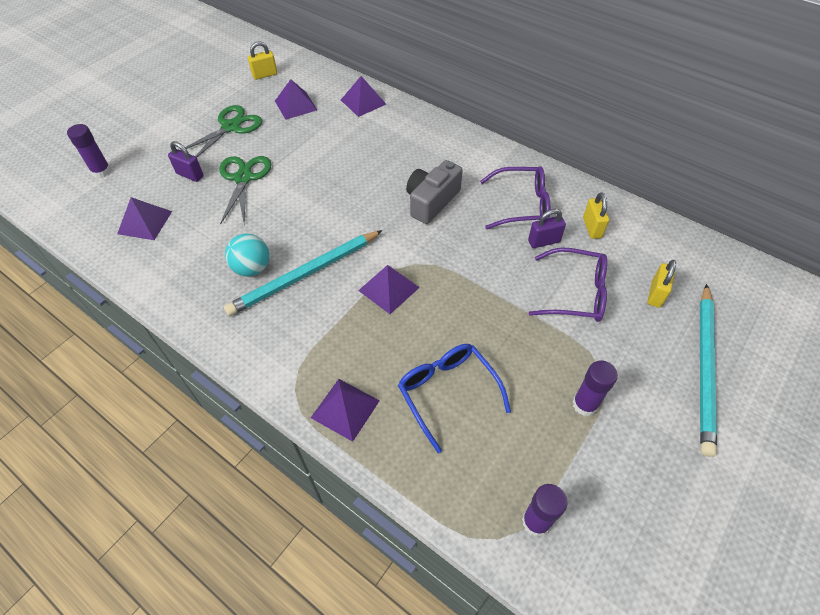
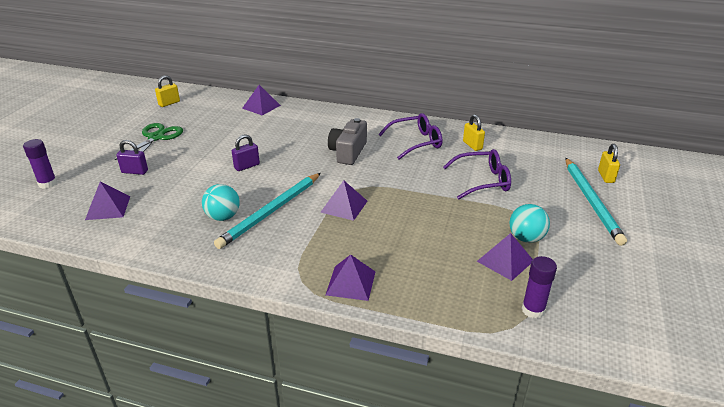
camera: 20 degrees left, 20 degrees down
green scissors [219,156,271,225] -> none
purple pyramid [275,79,317,120] -> purple pyramid moved to [477,233,533,281]
blue glasses [398,344,511,453] -> none
purple padlock [528,209,566,248] -> purple padlock moved to [232,134,260,171]
purple glue stick [572,361,618,416] -> turquoise ball [509,204,550,243]
yellow padlock [648,260,676,308] -> yellow padlock moved to [598,144,620,183]

